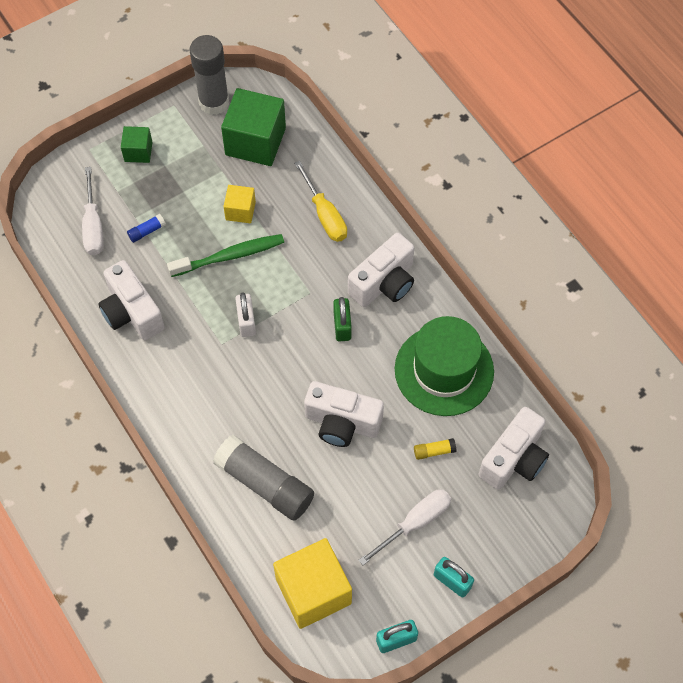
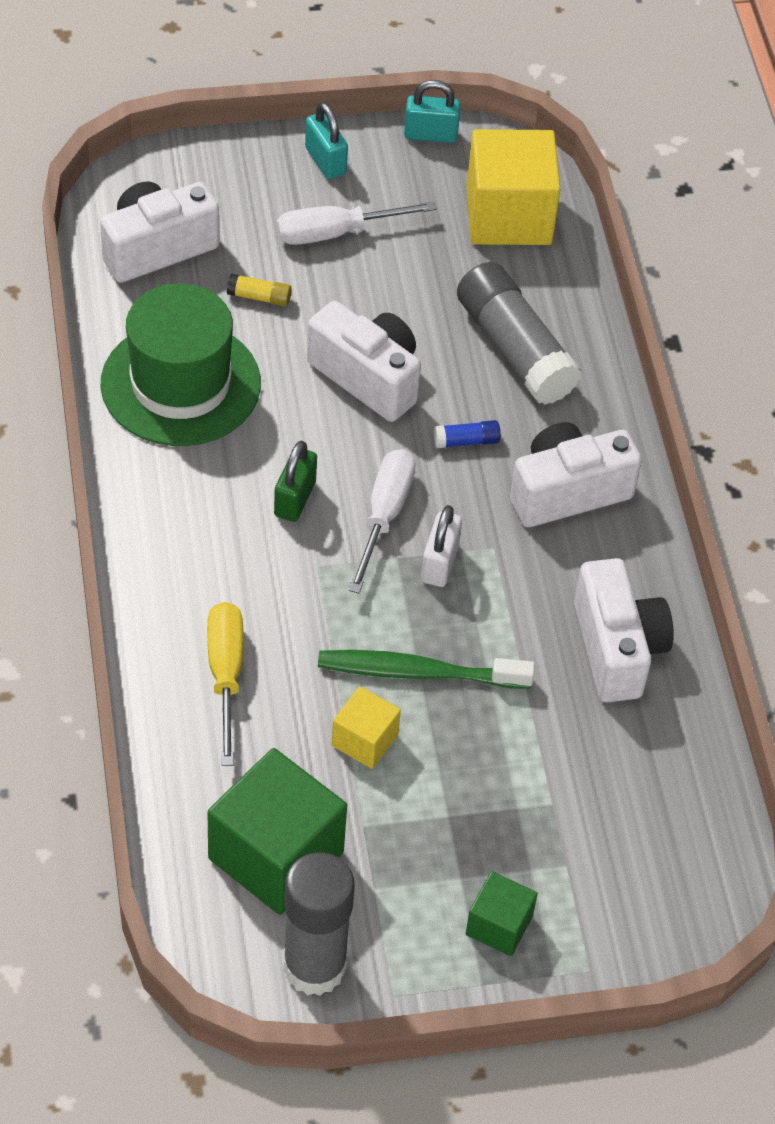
camera: 160 degrees left, 10 degrees down
white screwdriver [82,167,104,255] -> white screwdriver moved to [348,449,415,593]
blue glue stick [127,214,166,243] -> blue glue stick moved to [434,420,501,448]
white camera [348,233,414,307] -> white camera moved to [510,422,642,527]

